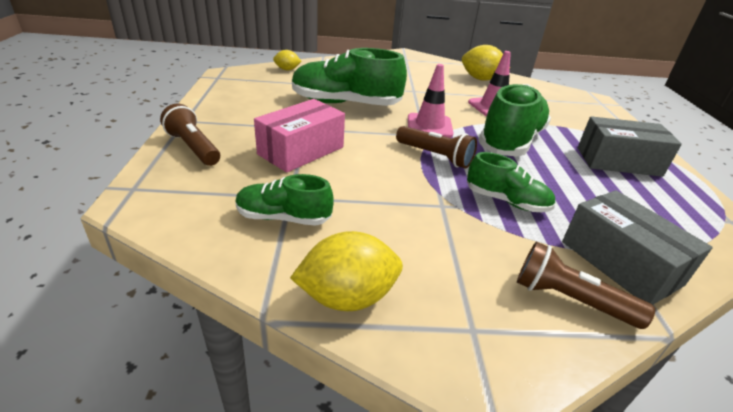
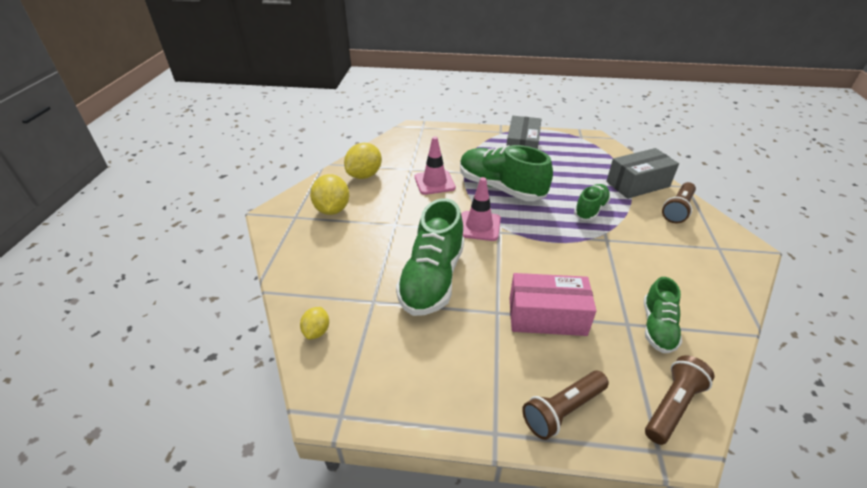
camera: 80 degrees left, 5 degrees up
pink box [254,99,345,173] -> pink box turned 45 degrees counterclockwise [510,273,597,336]
yellow lemon [290,231,403,311] -> yellow lemon moved to [310,174,350,215]
brown flashlight [396,126,477,169] -> brown flashlight moved to [645,355,714,445]

